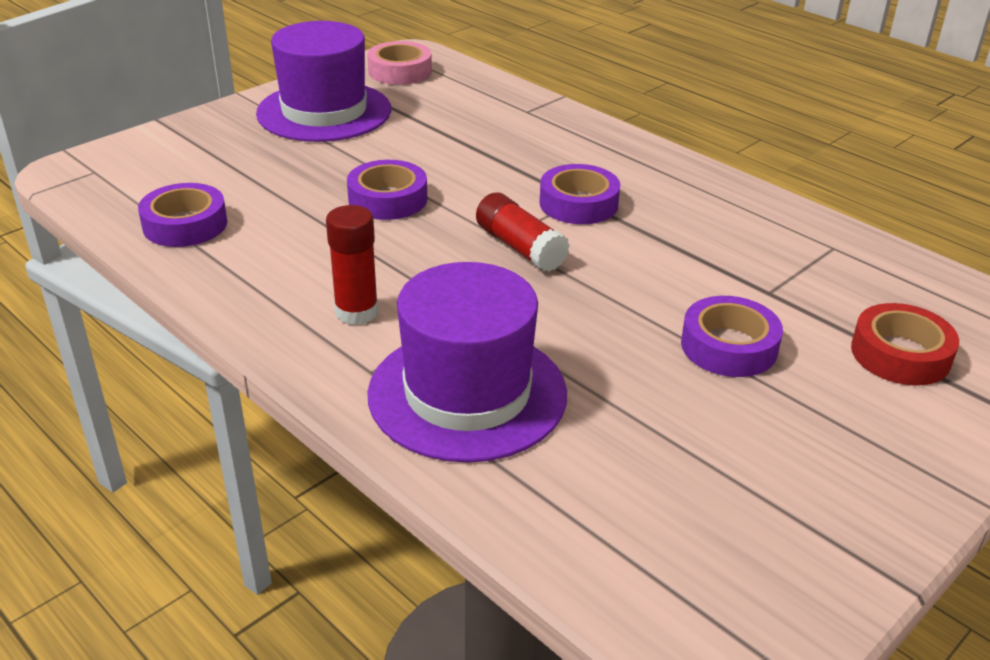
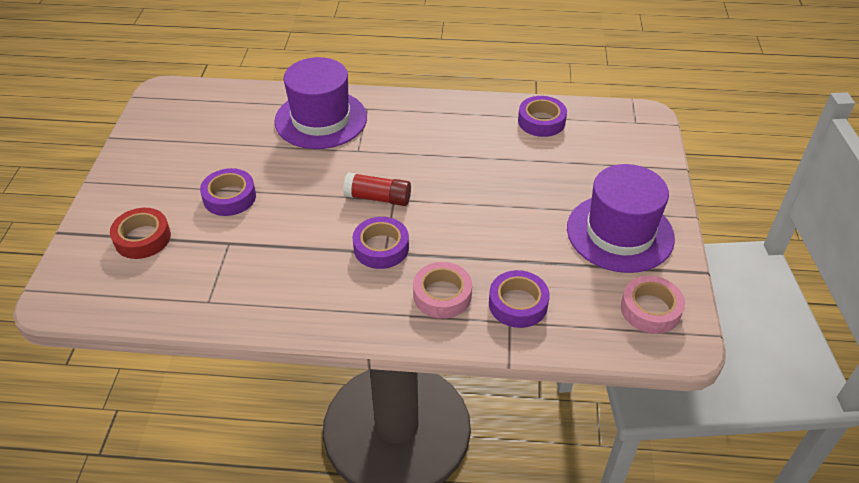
camera: 140 degrees right, 10 degrees up
red glue stick [326,205,379,325] -> none
purple tape [347,160,427,220] -> purple tape moved to [489,270,550,328]
none -> pink tape [413,262,472,319]

